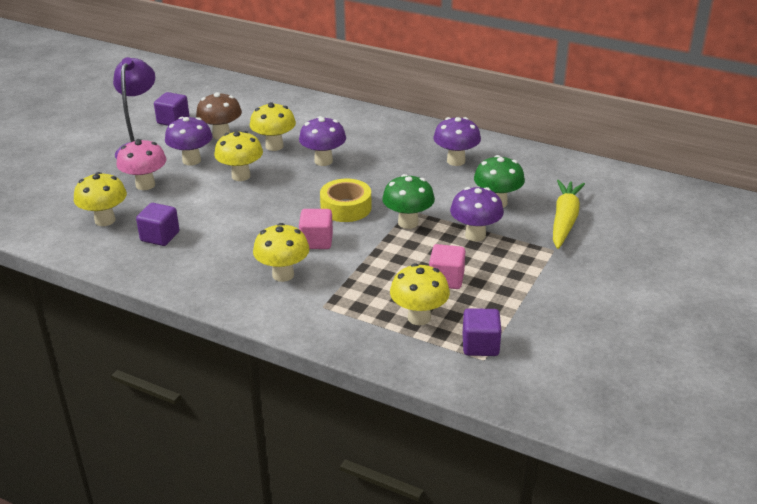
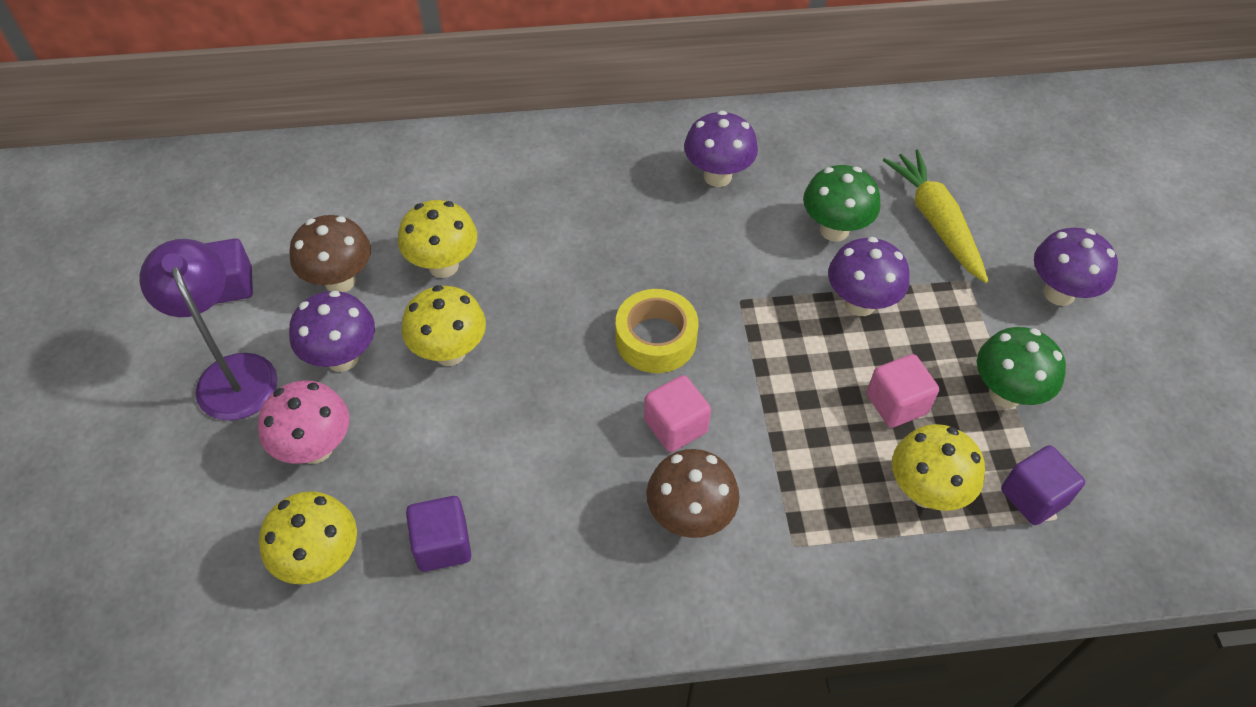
camera: 35 degrees left, 20 degrees up
yellow mushroom [253,223,310,282] -> brown mushroom [646,449,740,538]
purple mushroom [299,116,346,166] -> purple mushroom moved to [1034,228,1118,306]
green mushroom [382,174,435,229] -> green mushroom moved to [977,327,1066,408]

